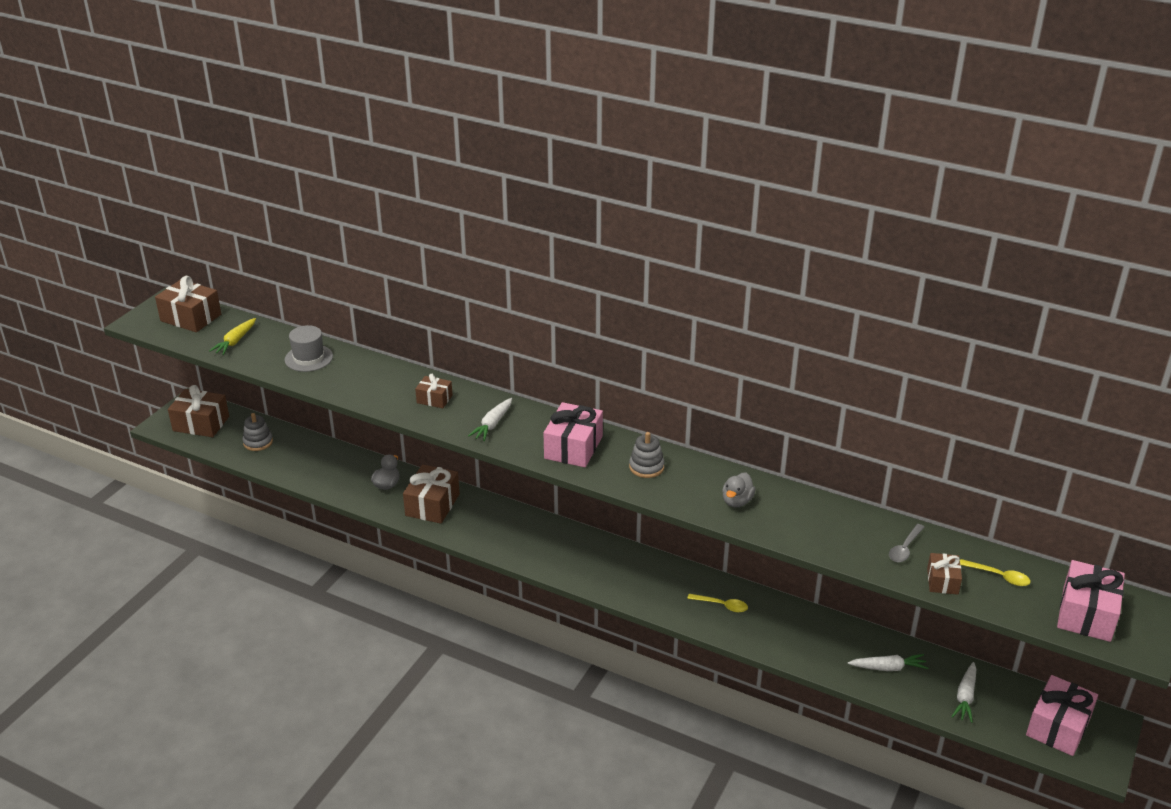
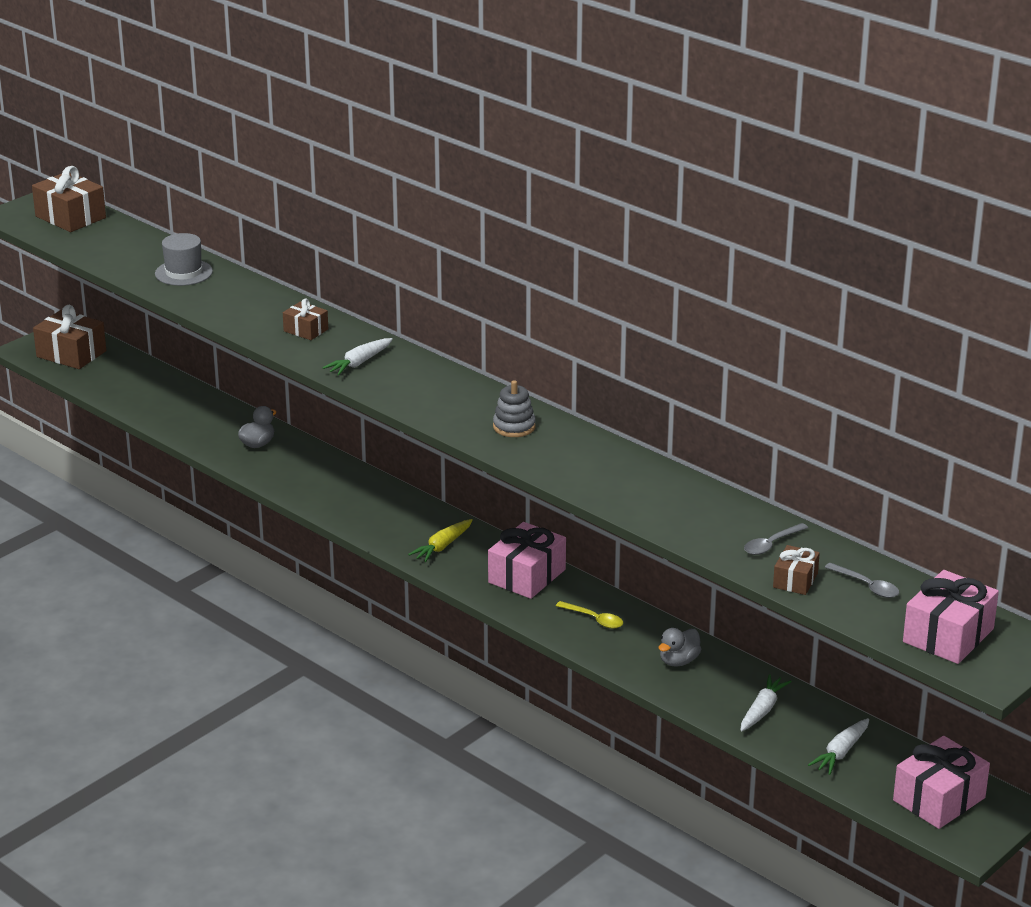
camera: 15 degrees right, 5 degrees down
yellow carrot [209,318,256,355] -> yellow carrot moved to [408,519,473,562]
grey stacking toy [243,413,273,451] -> none
brown gift [403,464,460,524] -> none
pink gift [544,402,603,467] -> pink gift moved to [488,522,566,599]
grey duck [722,472,756,508] -> grey duck moved to [659,628,701,667]
white carrot [848,654,928,671] -> white carrot turned 75 degrees counterclockwise [741,674,792,731]
yellow spoon [960,559,1031,586] -> grey spoon [825,563,899,598]

